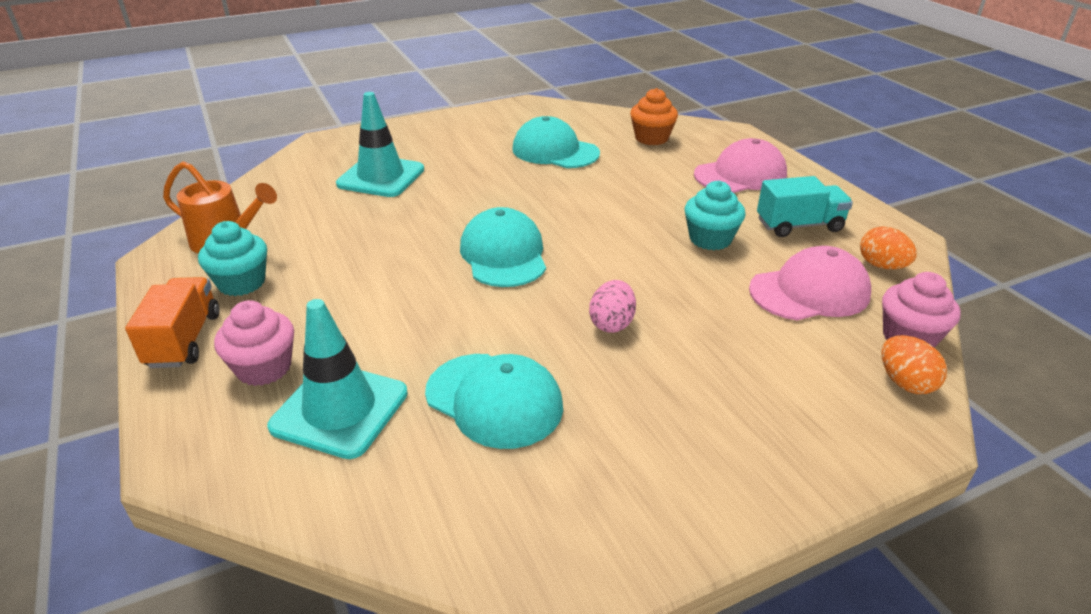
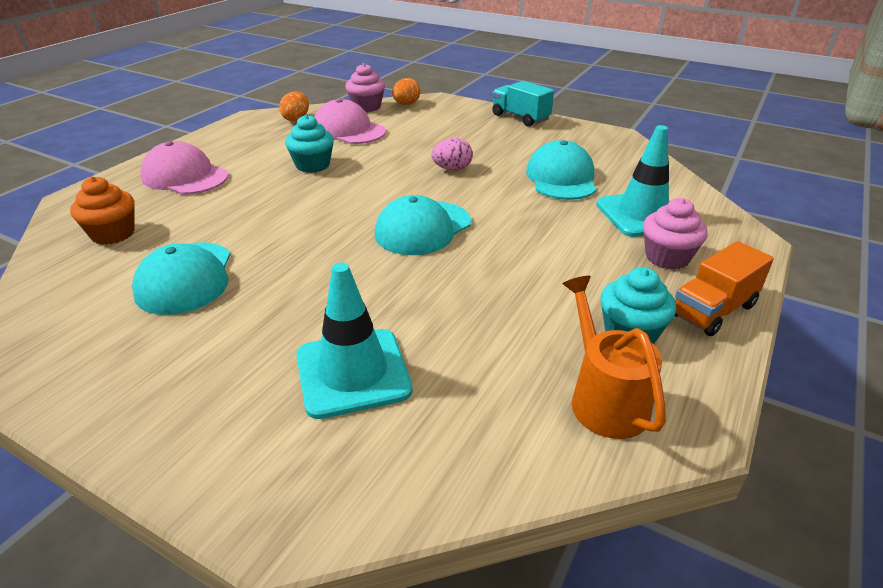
camera: 125 degrees left, 0 degrees up
turquoise truck [757,176,853,237] -> turquoise truck moved to [492,81,554,127]

